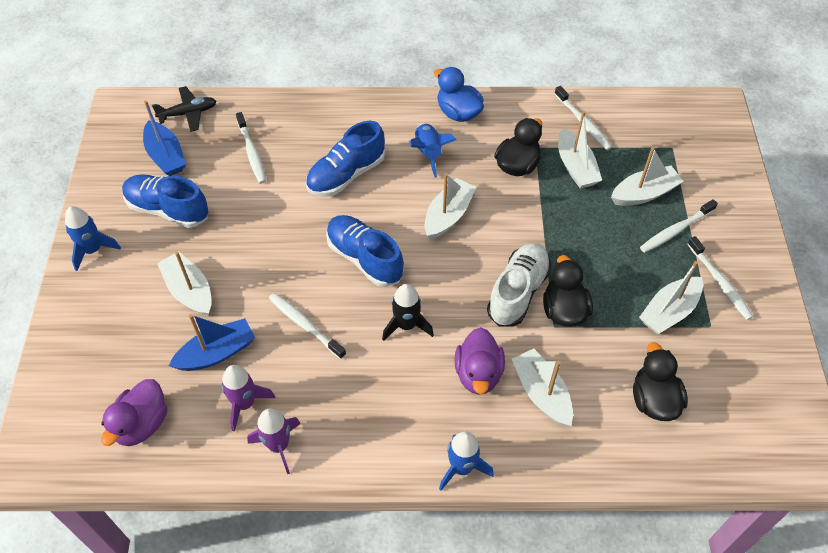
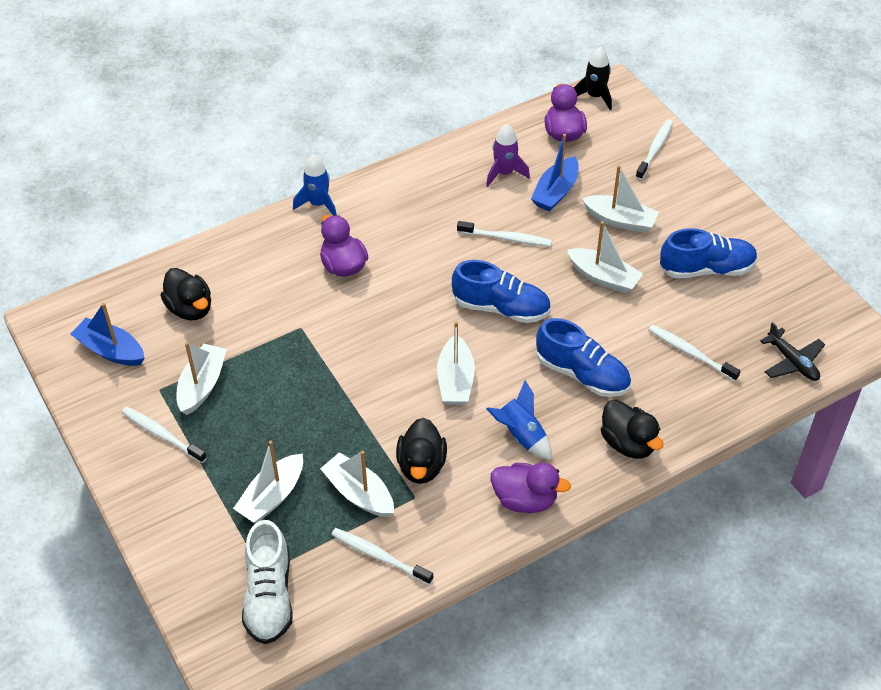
camera: 150 degrees right, 5 degrees down
blue rocket [65,206,121,271] -> none
blue boat [143,100,186,176] -> blue boat moved to [71,303,144,366]
black plane [152,86,216,132] -> black plane turned 75 degrees counterclockwise [760,322,825,381]
purple rocket [247,408,301,474] -> none
blue shoe [306,121,385,197] -> blue shoe turned 105 degrees clockwise [536,318,631,397]
black rocket [382,284,434,341] -> black rocket moved to [574,47,612,110]
blue duck [434,67,484,122] -> purple duck [491,462,571,513]
white shoe [487,243,551,327] -> white shoe moved to [242,520,293,644]
white boat [512,348,573,426] -> white boat moved to [567,221,643,294]
black duck [543,255,593,327] -> black duck moved to [601,400,663,459]
white toothbrush [640,199,718,253] -> white toothbrush moved to [636,119,673,180]

